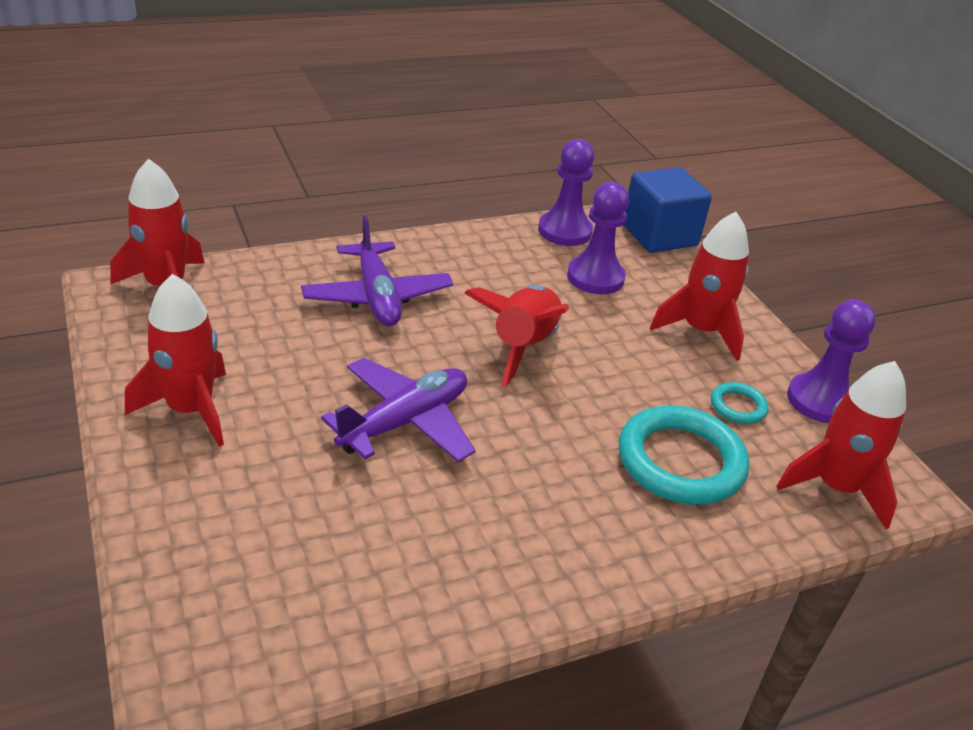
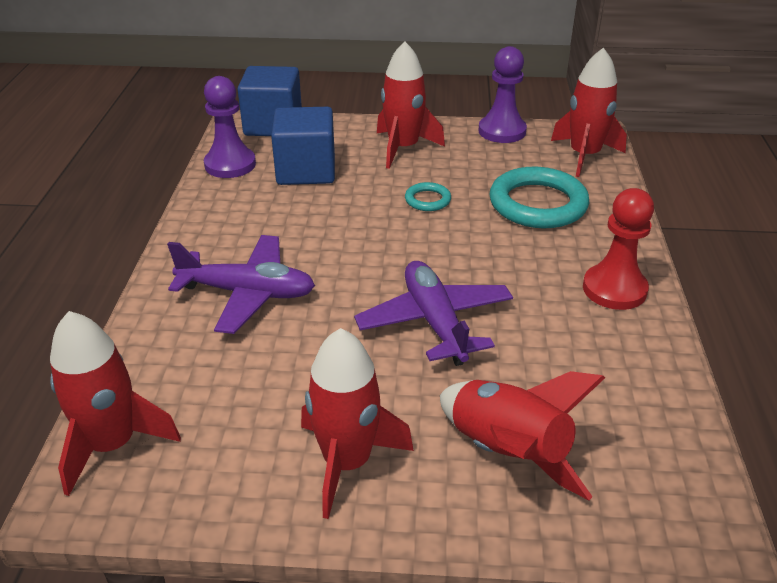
camera: 60 degrees left, 0 degrees up
red rocket [464,285,569,387] -> red rocket moved to [440,371,605,500]
purple pawn [567,182,629,294] -> blue cube [271,107,335,185]
turquoise ring [711,382,769,424] -> turquoise ring moved to [405,182,451,211]
none -> red pawn [583,188,654,310]

